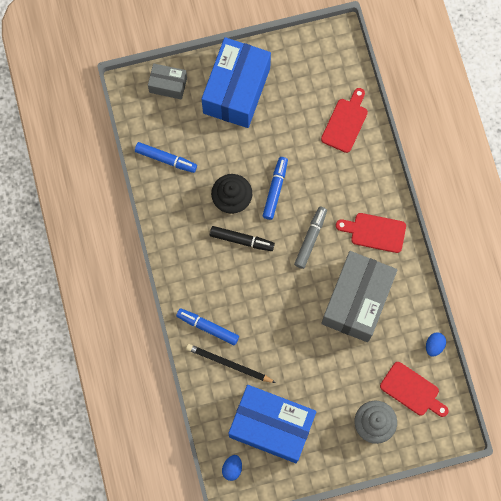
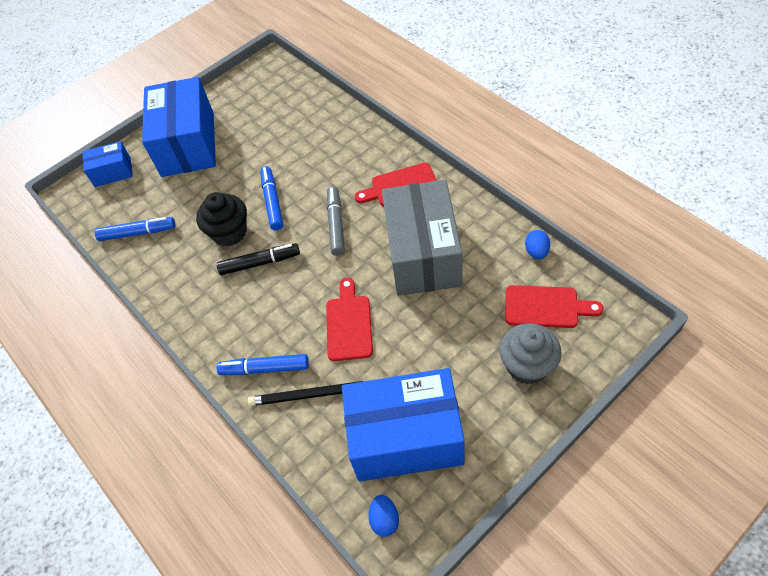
camera: 20 degrees left, 20 degrees down
grey box [148,63,187,100] -> blue box [83,141,133,187]
red cutting board [321,88,368,153] -> red cutting board moved to [326,278,373,361]

